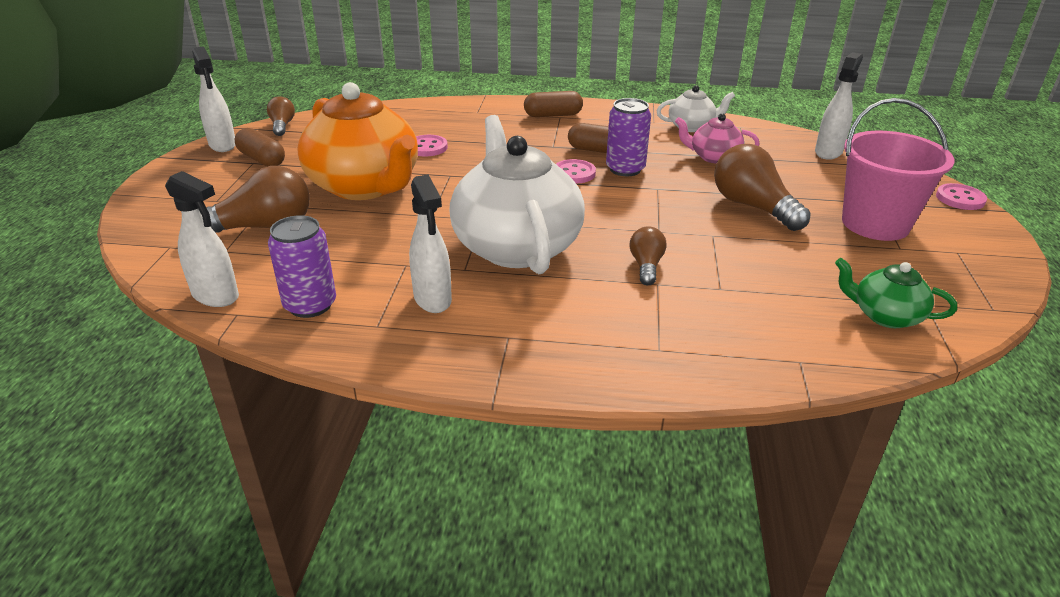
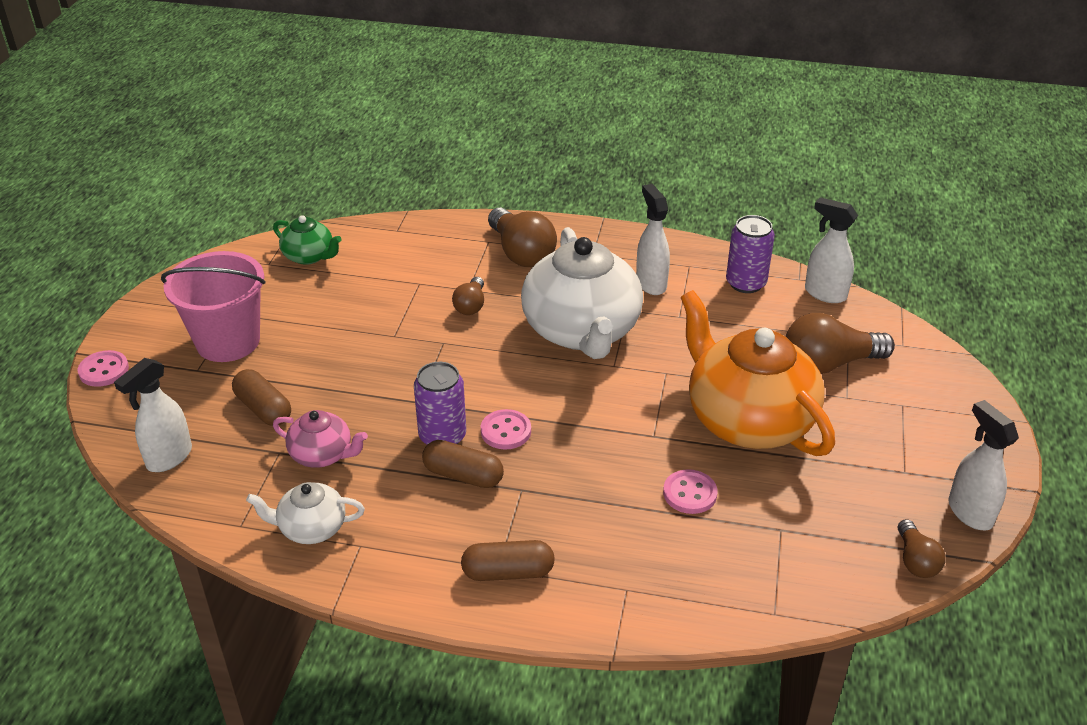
camera: 175 degrees left, 5 degrees up
brown capsule [235,128,285,167] -> brown capsule moved to [232,369,291,426]
brown light bulb [714,144,811,231] -> brown light bulb moved to [488,208,557,267]

